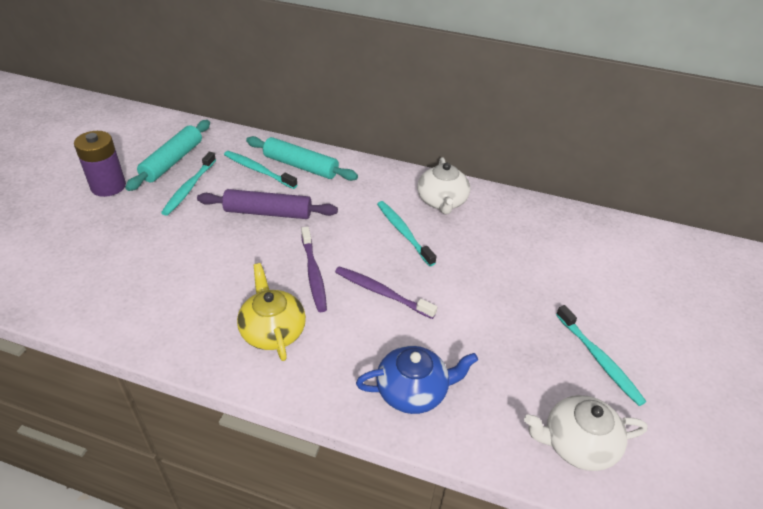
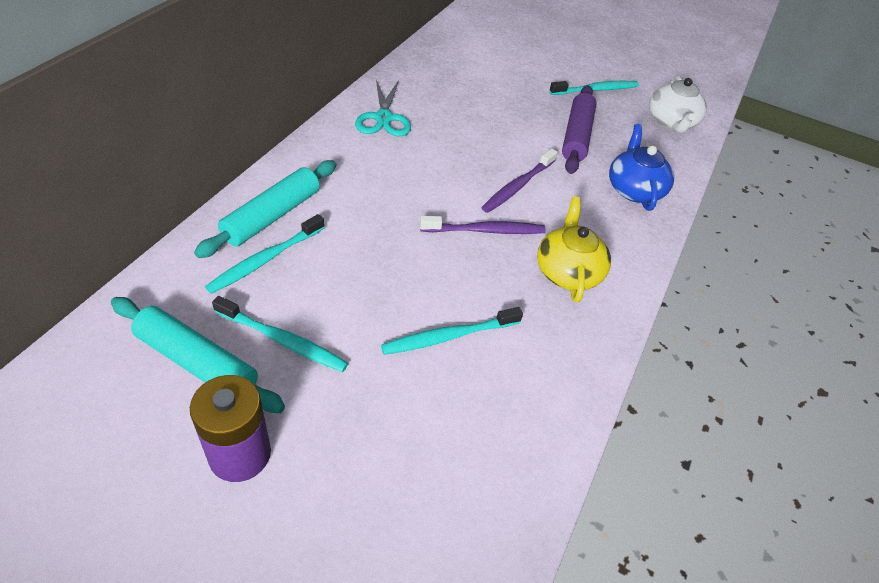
camera: 85 degrees left, 5 degrees up
purple rolling pin [197,189,338,219] -> purple rolling pin moved to [562,85,597,174]
yellow teapot [237,263,306,361] -> yellow teapot turned 105 degrees clockwise [537,196,611,302]
turquoise toothbrush [377,201,436,266] -> turquoise toothbrush moved to [381,307,523,355]
white teapot [417,157,470,214] -> turquoise scissors [355,80,411,137]

